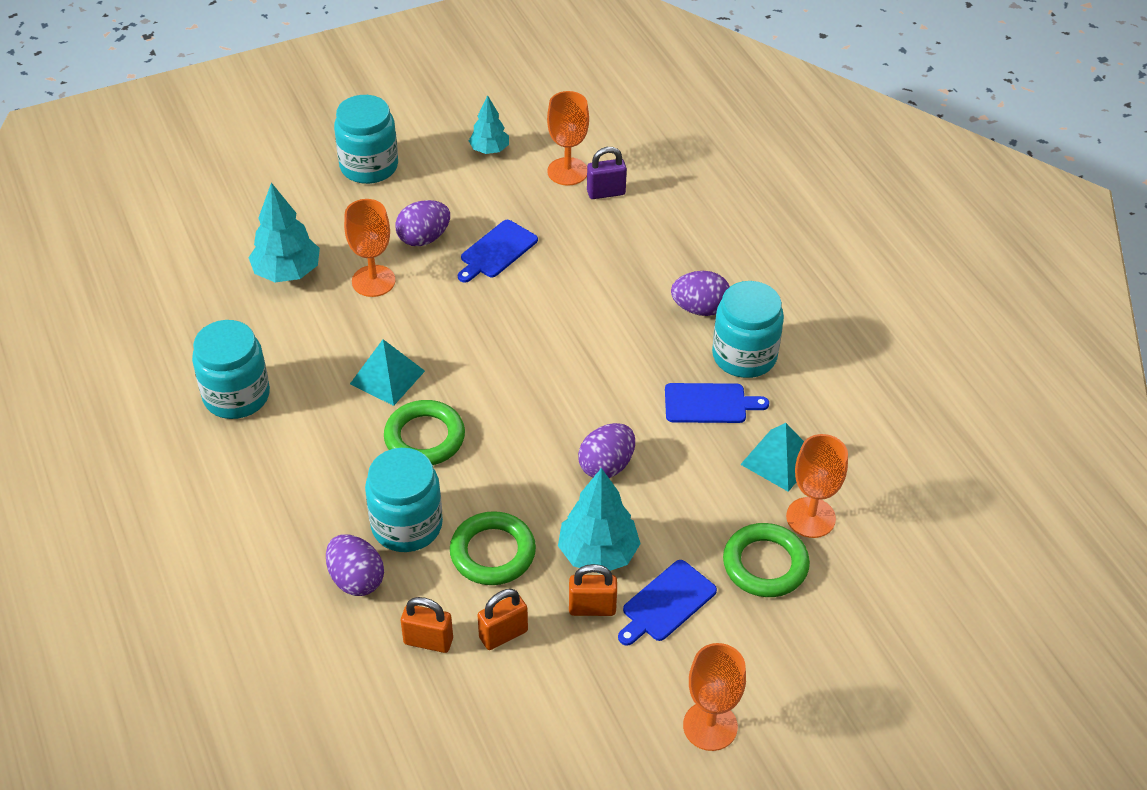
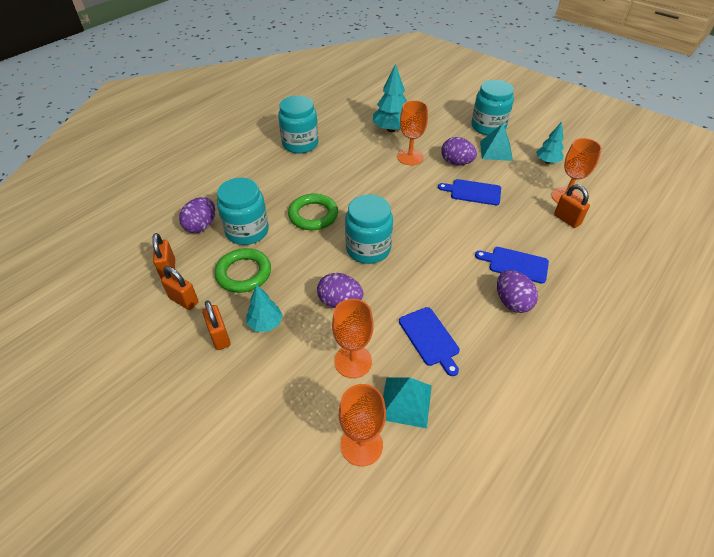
camera: 65 degrees right, 0 degrees up
turquoise pyramid [350,339,425,406] -> turquoise pyramid moved to [480,124,513,161]
turquoise tree [558,468,641,571] -> turquoise tree [247,285,283,332], size x0.62
purple padlock [587,147,627,199] -> orange padlock [554,184,590,228]
blue cutting board [618,560,717,646] -> blue cutting board moved to [475,247,549,284]
orange goblet [683,643,746,751] -> orange goblet moved to [332,299,374,378]
turquoise jar [712,281,784,378] -> turquoise jar moved to [345,195,393,264]
green ring [723,523,810,597] -> none

